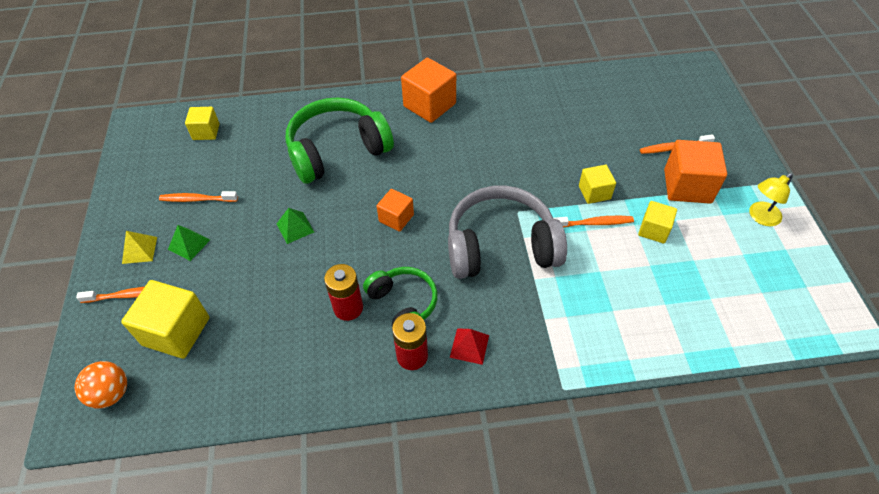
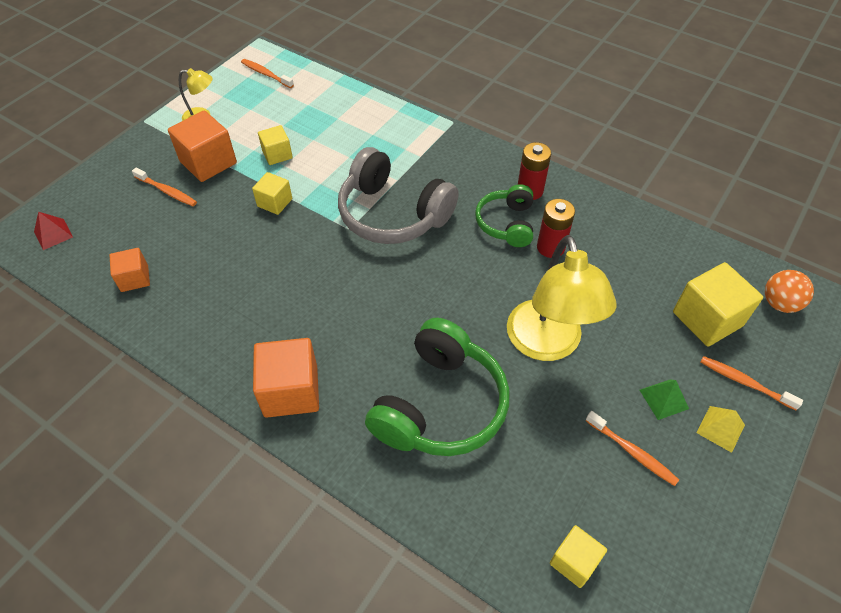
camera: 140 degrees left, 0 degrees up
green pyramid [277,208,314,244] -> yellow lamp [507,235,617,361]
green headphones [285,97,394,184] -> green headphones turned 75 degrees counterclockwise [365,318,509,456]
orange cube [377,189,414,232] -> orange cube moved to [110,248,150,292]
red pyramid [450,328,489,365] -> red pyramid moved to [34,212,73,250]
orange toothbrush [553,216,634,228] -> orange toothbrush moved to [241,59,294,88]

